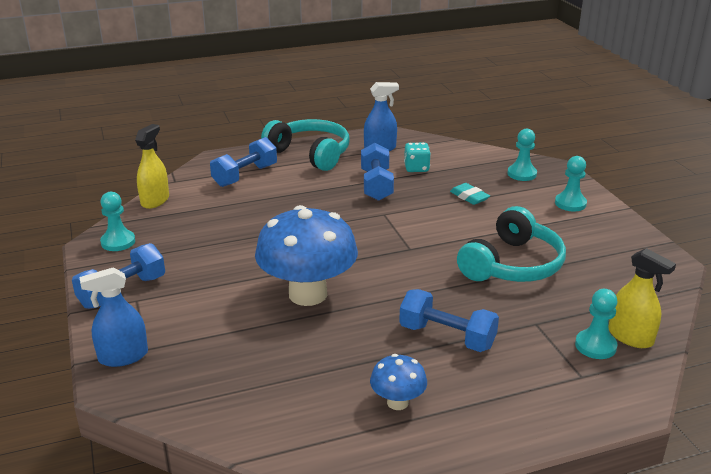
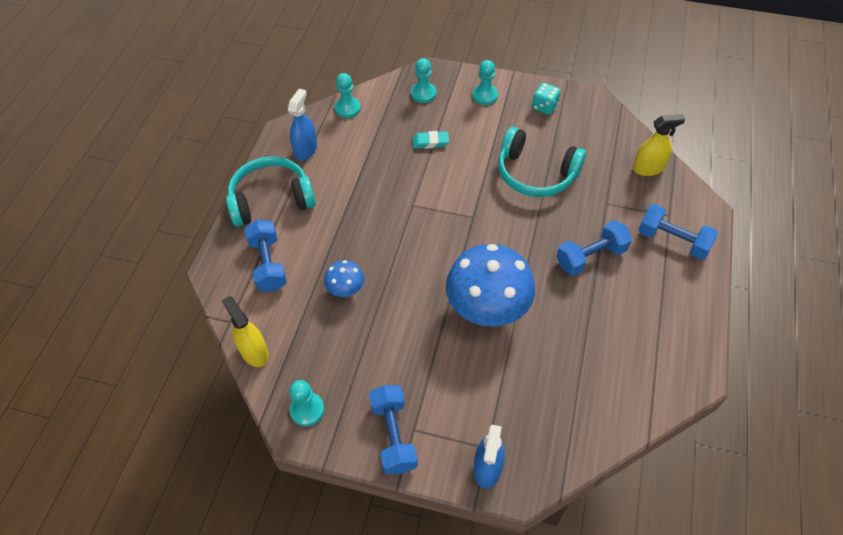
camera: 55 degrees left, 25 degrees up
blue dumbbell [361,143,394,201] -> blue dumbbell moved to [639,204,718,260]
blue mushroom [370,354,427,410] -> blue mushroom moved to [324,260,364,297]
turquoise dice [404,143,431,172] -> turquoise dice moved to [532,83,561,115]
turquoise headphones [457,206,566,282] -> turquoise headphones turned 135 degrees clockwise [498,127,586,197]
turquoise pawn [575,289,618,359] -> turquoise pawn moved to [335,73,361,118]

